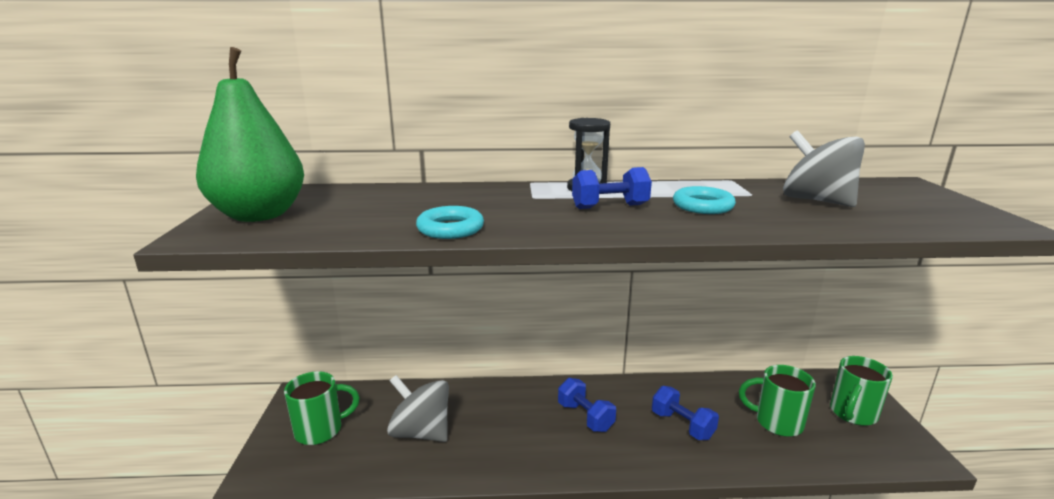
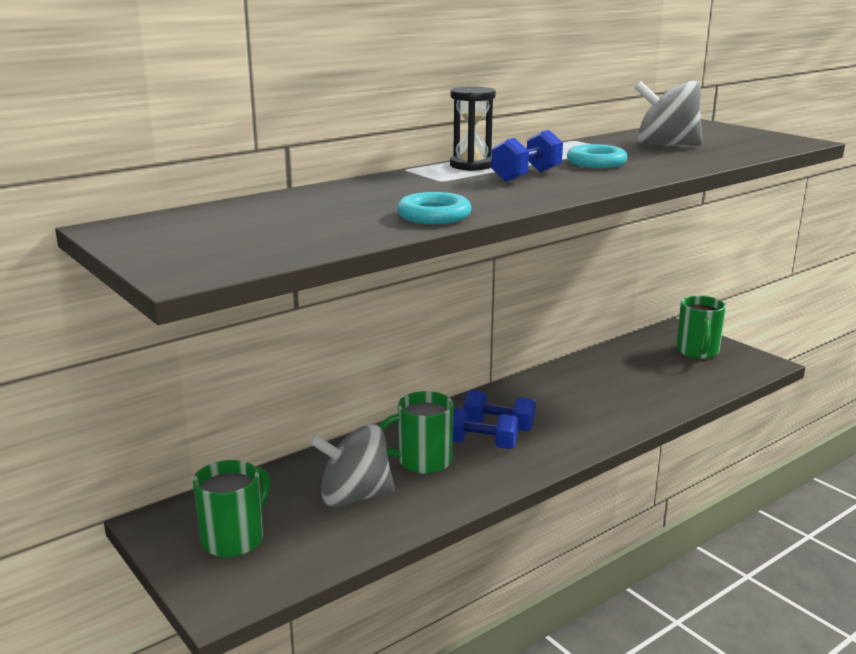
camera: 35 degrees left, 0 degrees up
green pear [196,47,304,222] -> none
blue dumbbell [652,386,719,440] -> blue dumbbell moved to [453,408,519,449]
green mug [739,365,816,437] -> green mug moved to [379,391,454,474]

